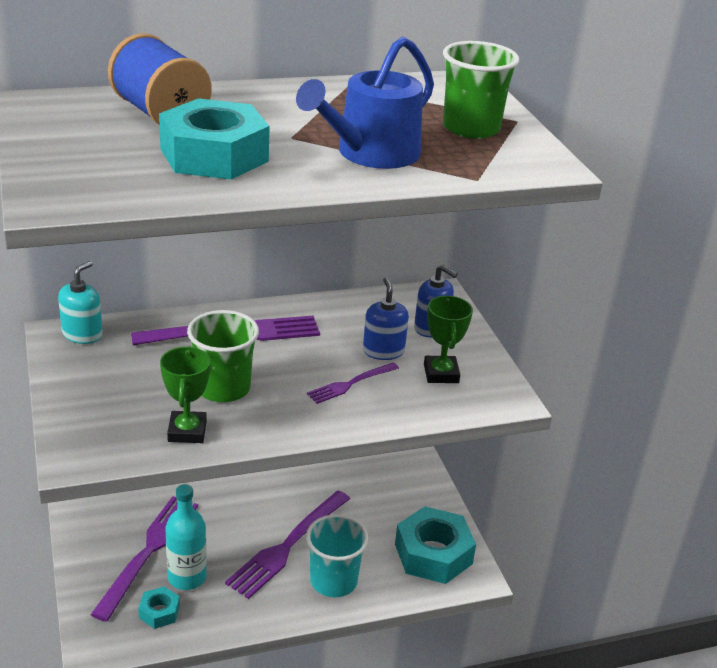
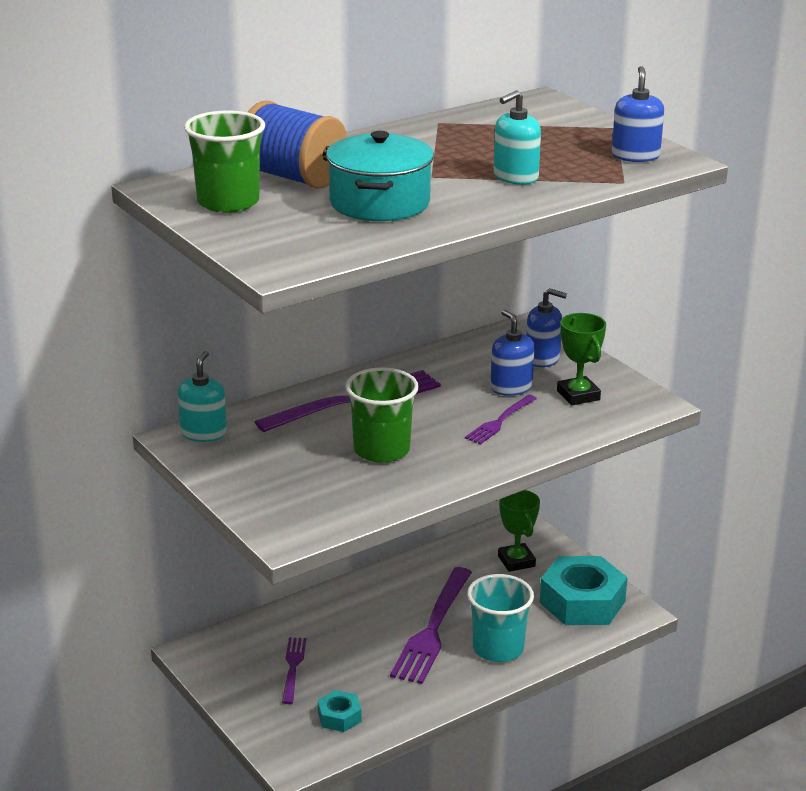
camera: 15 degrees left, 5 degrees down
purple fork [91,496,198,622] -> purple fork [282,637,306,704], size x0.53
turquoise nut [159,98,270,179] -> turquoise pot [326,131,434,221]
green trophy [160,346,211,443] -> green trophy moved to [498,490,540,572]
turquoise bottle [166,484,207,590] -> none
blue watering can [296,36,434,169] -> turquoise soap dispenser [493,90,541,185]
green cup [443,41,519,139] -> green cup moved to [184,110,265,213]
none -> blue soap dispenser [612,66,664,162]

